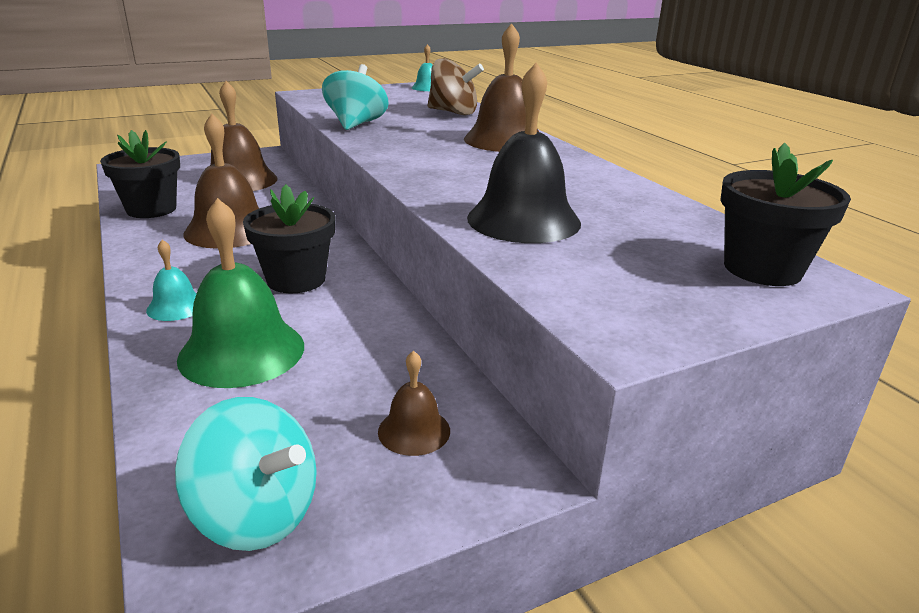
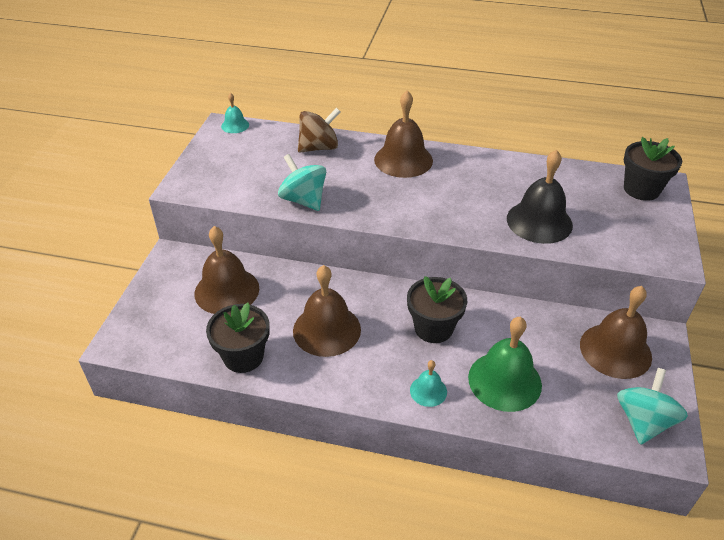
camera: 50 degrees left, 15 degrees up
turquoise spinning top [175,397,317,551] -> turquoise spinning top turned 45 degrees counterclockwise [617,368,688,445]
brown bell [378,351,450,456] -> brown bell [580,286,652,379], size x1.98

